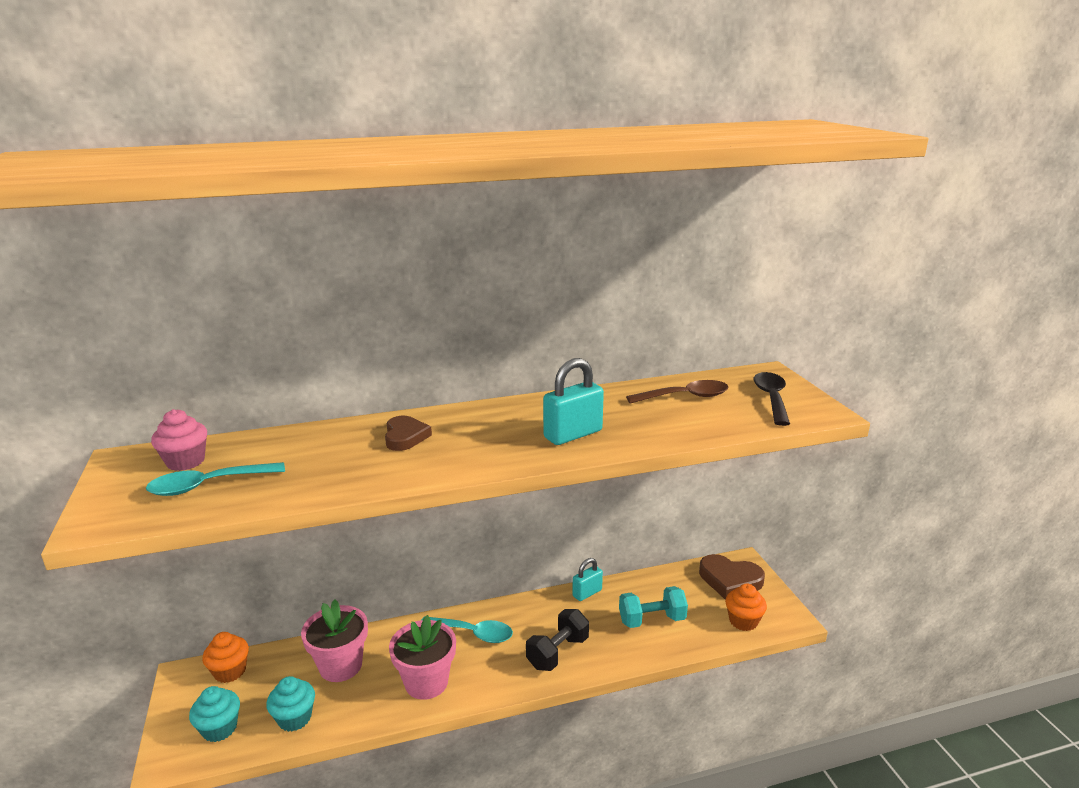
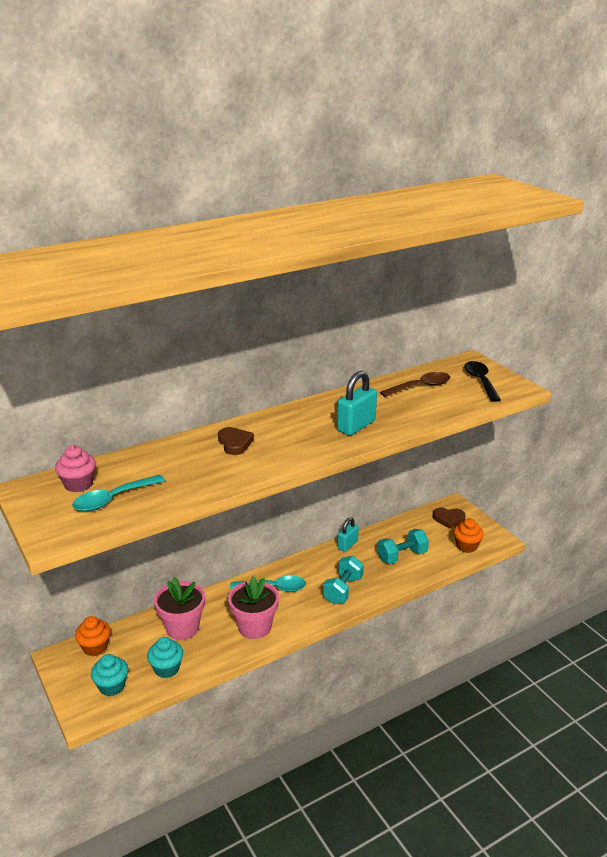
camera: 15 degrees left, 5 degrees up
black dumbbell [526,609,589,671] -> turquoise dumbbell [323,556,364,604]
brown heart [699,554,765,599] -> brown heart [433,507,466,528], size x0.66

